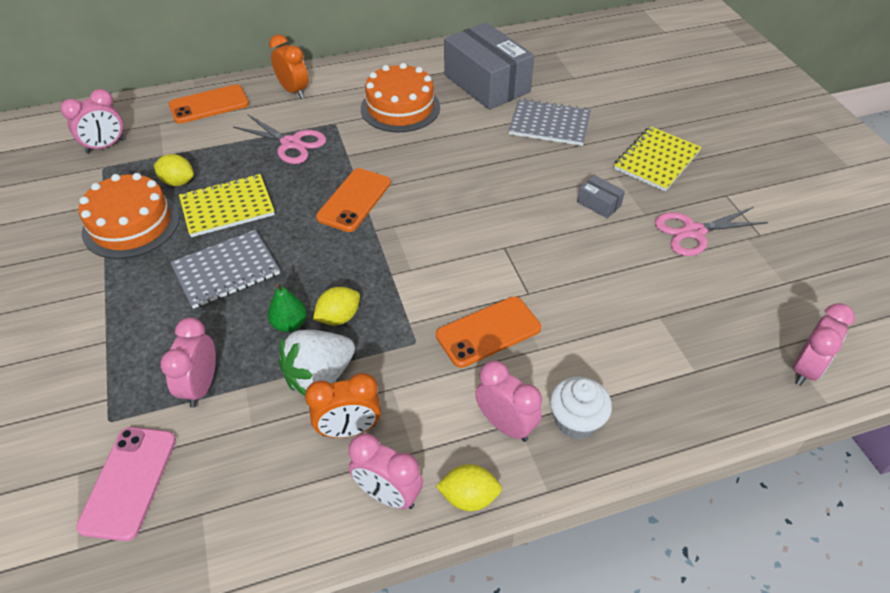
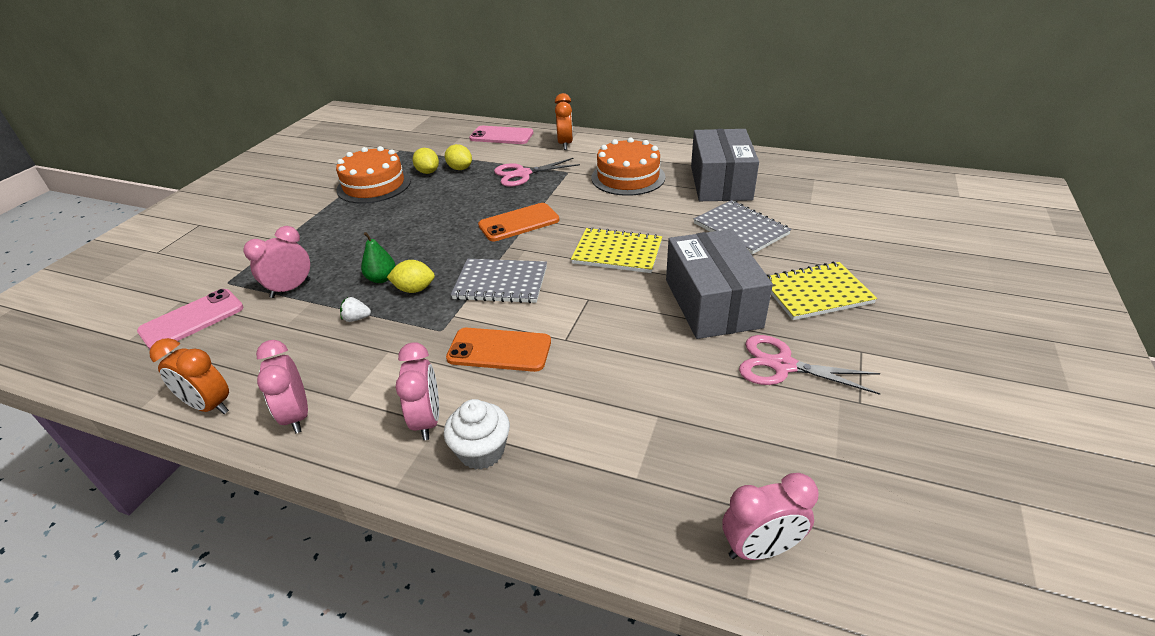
camera: 40 degrees right, 10 degrees down
pink clock [60,89,124,153] -> none
orange phone [169,84,249,124] -> pink phone [469,126,533,144]
grey notebook [170,230,280,309] -> grey notebook moved to [451,259,547,303]
yellow notebook [179,174,275,237] -> yellow notebook moved to [571,227,662,273]
pink scissors [233,114,326,164] -> pink scissors turned 90 degrees clockwise [494,158,580,187]
white strawberry [278,330,355,396] -> white strawberry [340,297,371,322], size x0.43
orange clock [305,373,381,438] -> orange clock moved to [149,338,229,414]
yellow lemon [436,464,502,511] -> yellow lemon moved to [445,144,472,170]
grey box [577,175,625,219] -> grey box [666,229,773,339], size x2.45

